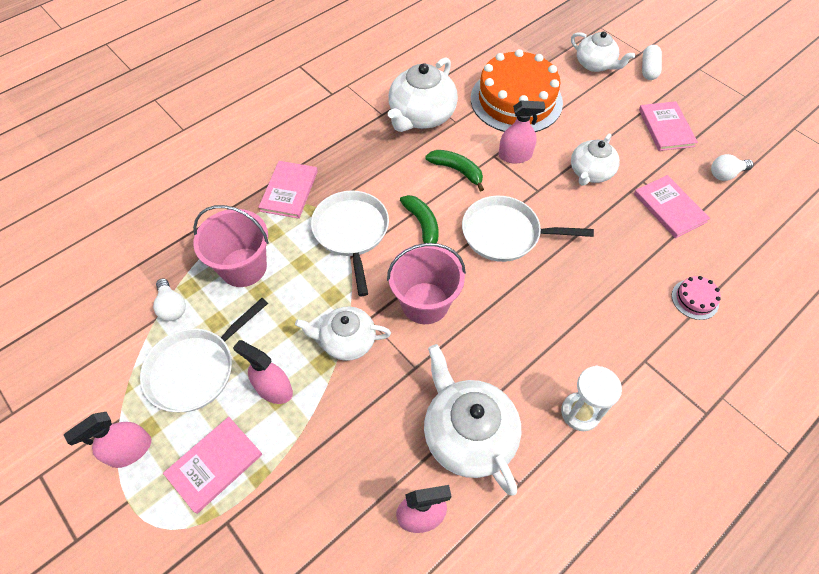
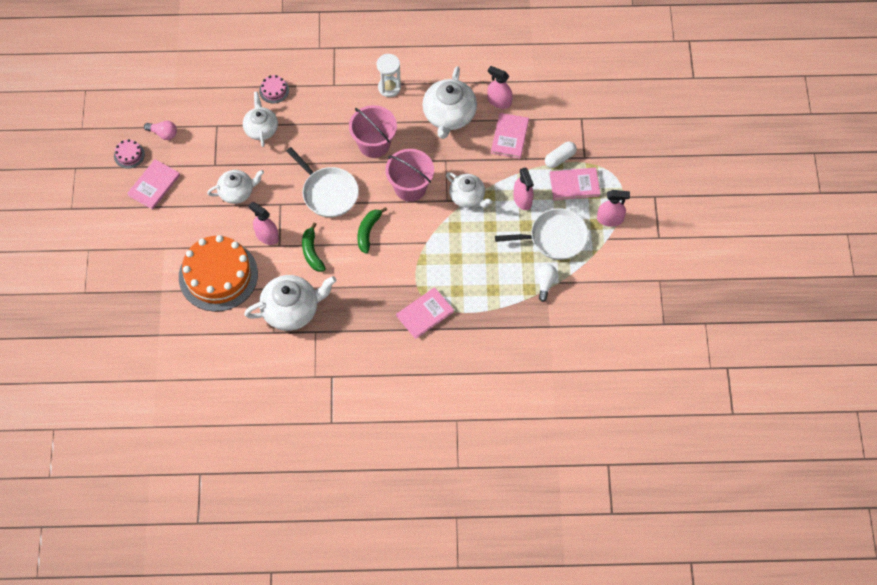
camera: 140 degrees left, 5 degrees up
pink bucket [193,205,269,287] -> pink bucket moved to [349,105,397,158]
white pan [311,191,389,296] -> none
white teapot [571,31,635,72] -> white teapot moved to [243,91,278,147]
pink book [634,175,710,238] -> pink book moved to [491,113,529,159]
white capsule [642,45,662,80] -> white capsule moved to [545,141,577,168]
white light bulb [711,154,754,181] -> pink light bulb [144,121,177,140]
none -> pink cake [114,139,145,168]

